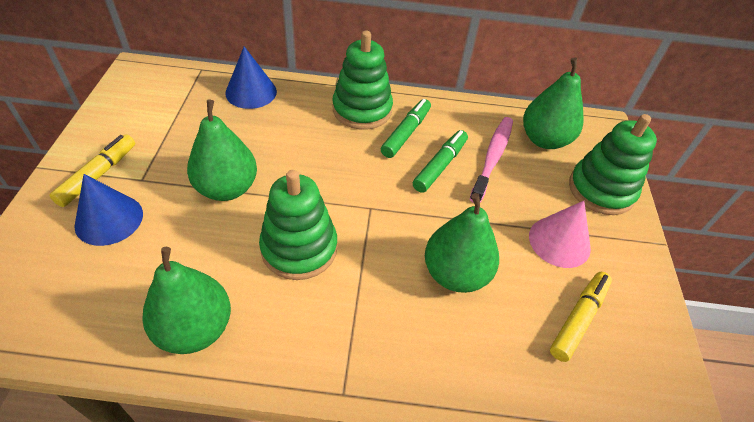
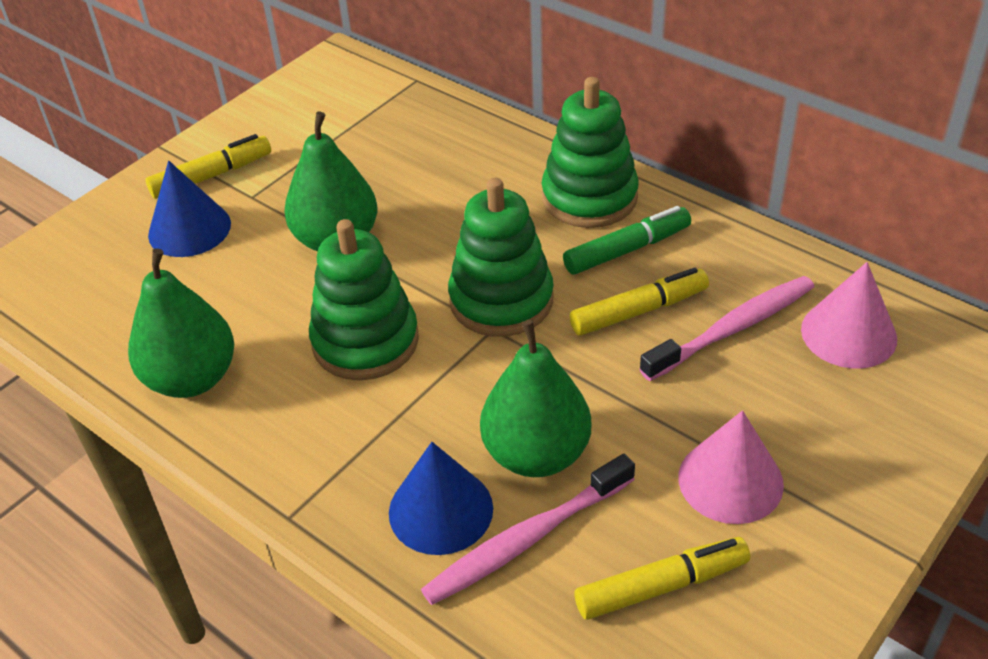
camera: 40 degrees right, 5 degrees down
blue cone [225,47,277,109] -> blue cone moved to [389,442,493,555]
green marker [413,130,468,193] -> yellow marker [570,268,709,336]
green pear [523,57,584,149] -> pink cone [801,262,897,368]
green stacking toy [569,114,657,215] -> green stacking toy moved to [448,178,554,337]
none -> pink toothbrush [421,454,635,605]

